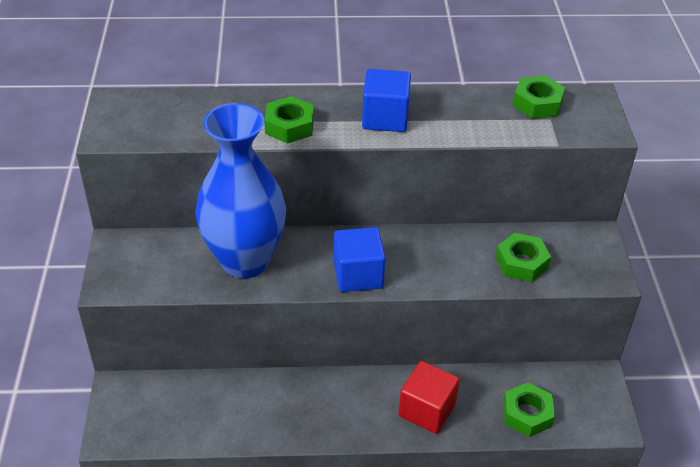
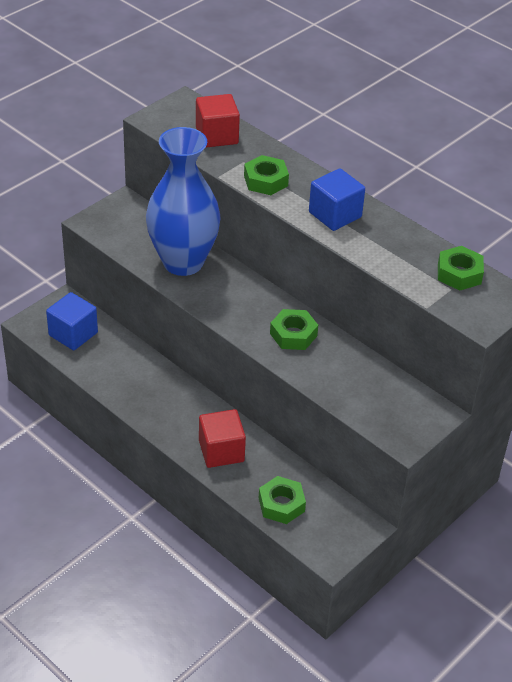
camera: 45 degrees right, 0 degrees up
blue cube [334,227,385,292] -> blue cube moved to [46,292,98,350]
green nut [496,233,551,282] -> green nut moved to [270,309,318,350]
none -> red cube [196,94,240,148]

